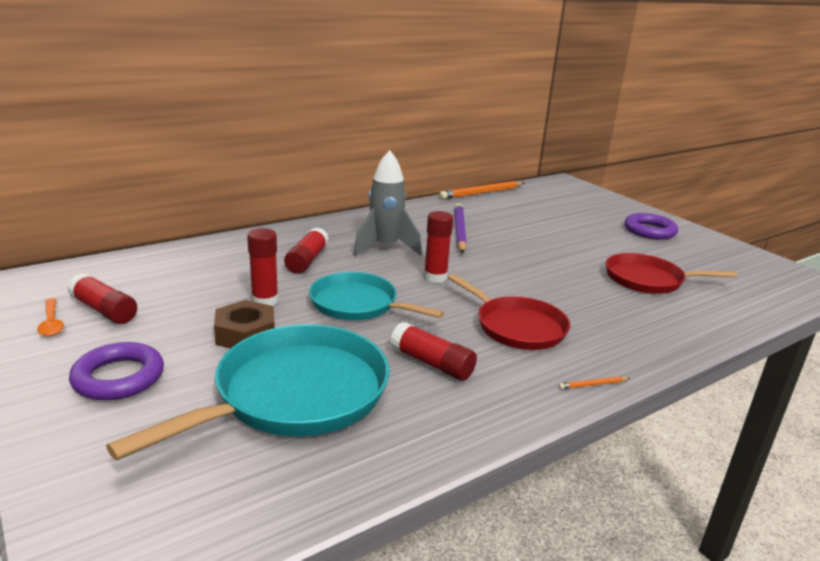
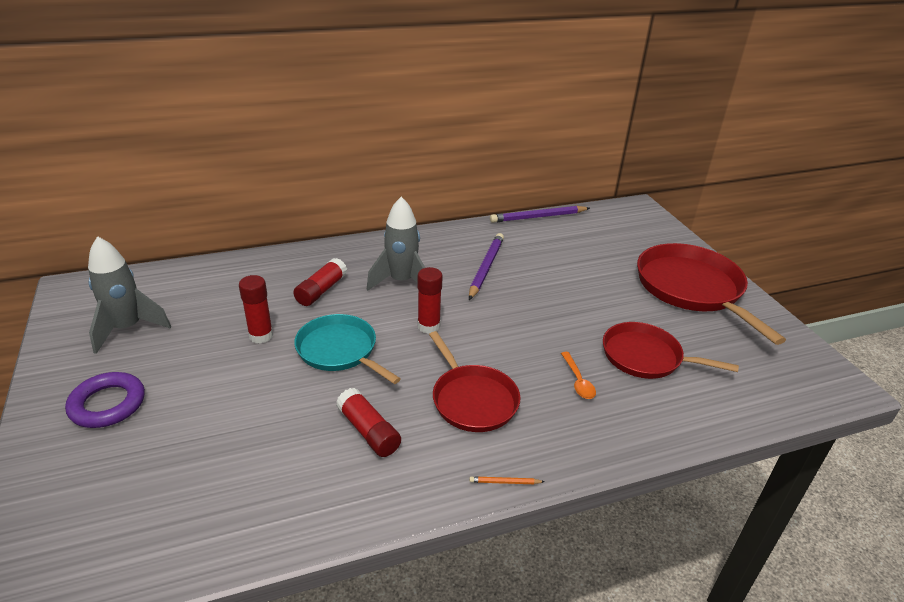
camera: 15 degrees right, 10 degrees up
orange spoon [37,298,64,337] -> orange spoon moved to [561,352,596,399]
red glue stick [67,273,137,324] -> grey rocket [88,236,171,354]
turquoise pan [106,324,389,460] -> none
brown nut [214,300,275,349] -> none
orange pencil [439,181,525,199] -> purple pencil [490,206,590,223]
purple ring [624,213,678,240] -> red pan [637,243,786,345]

